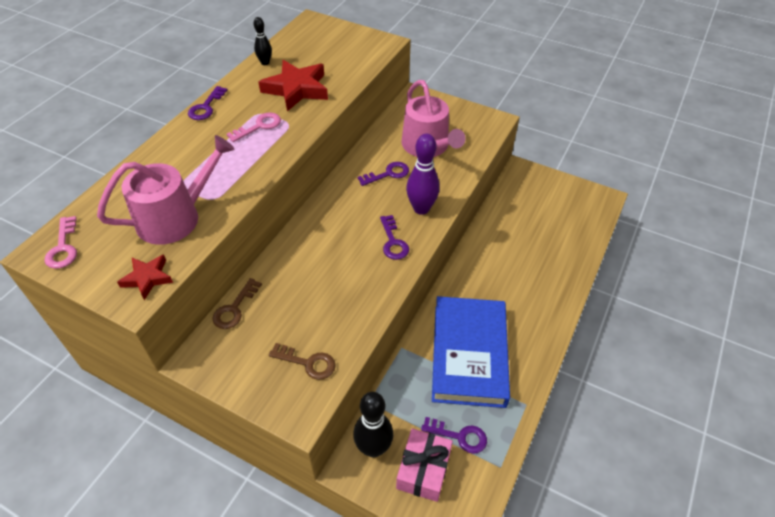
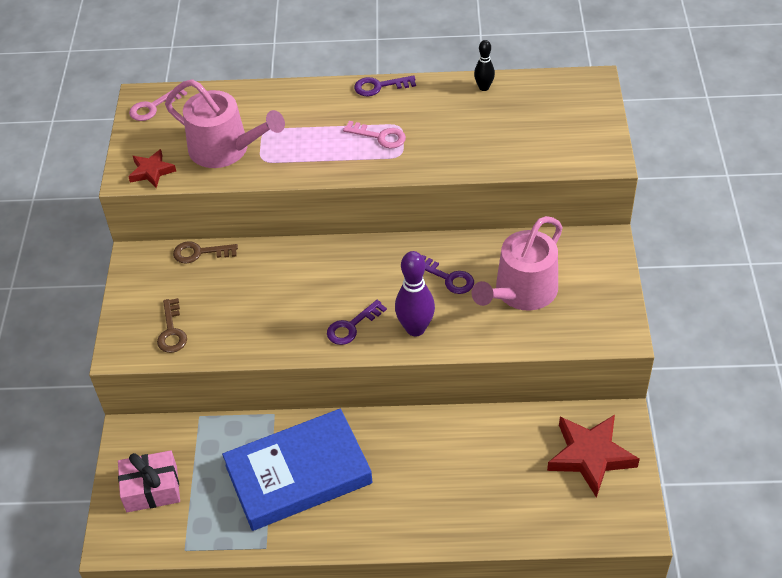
camera: 65 degrees right, 0 degrees up
red star [258,60,328,111] -> red star moved to [547,415,640,498]
black bowling pin [353,392,393,458] -> none
purple key [421,417,487,454] -> none

